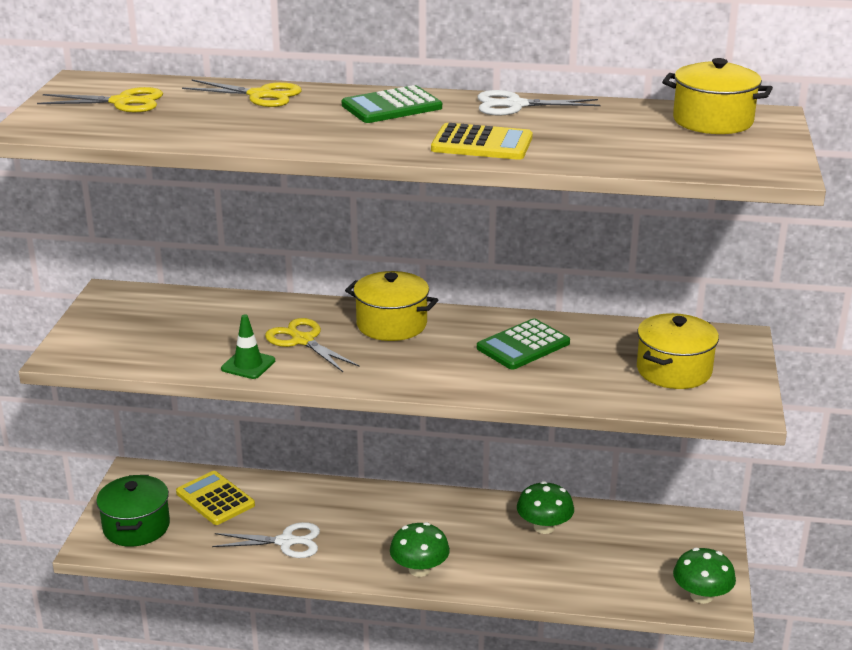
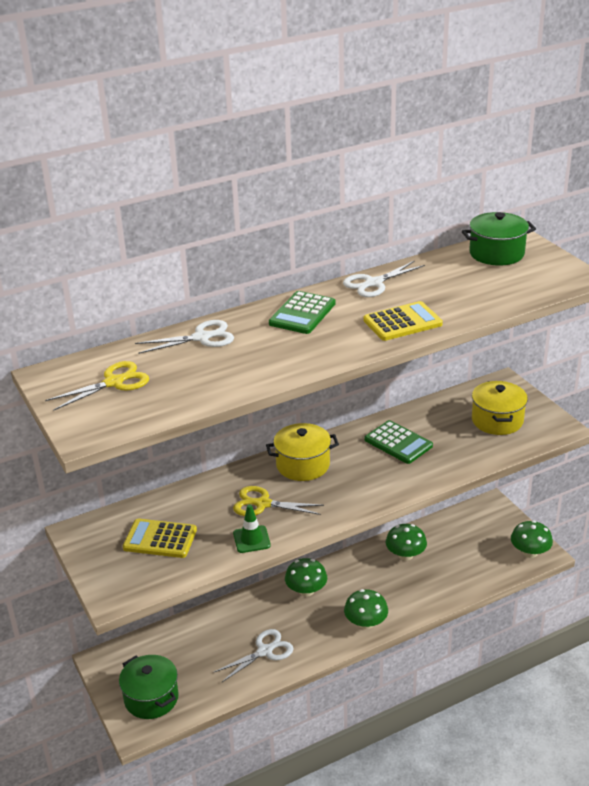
camera: 35 degrees left, 5 degrees up
yellow calculator [176,471,255,525] -> yellow calculator moved to [123,518,197,558]
yellow scissors [182,79,302,107] -> white scissors [135,320,234,354]
green calculator [477,318,570,370] -> green calculator turned 60 degrees counterclockwise [365,420,433,464]
yellow pot [662,58,773,134] -> green pot [462,212,536,266]
none -> green mushroom [285,558,327,597]

